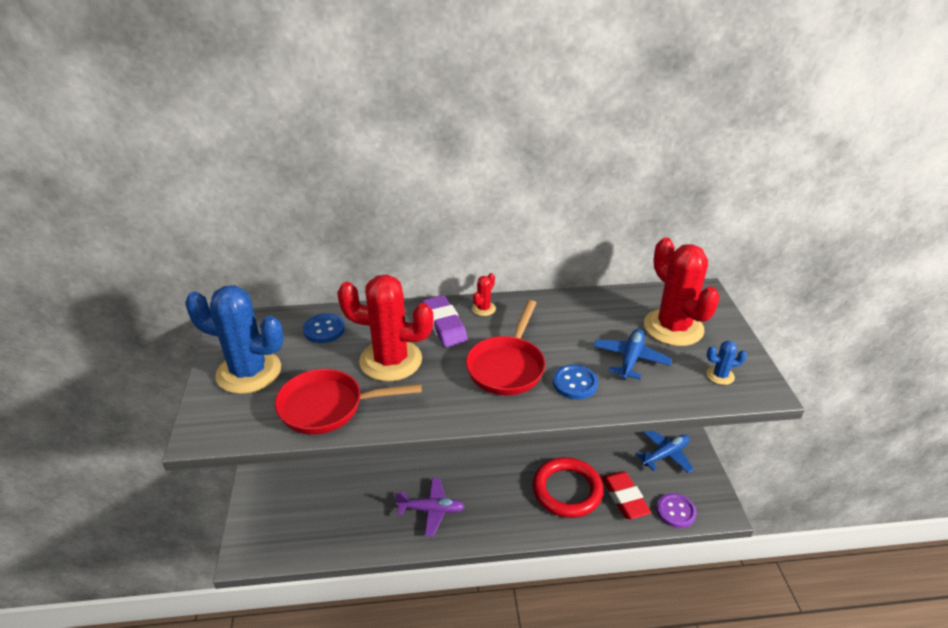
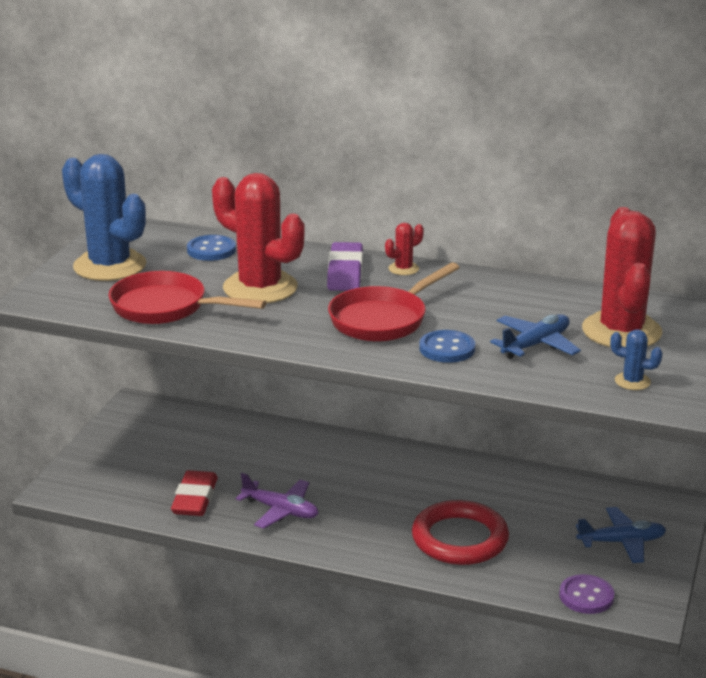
camera: 25 degrees right, 10 degrees down
red eraser [602,471,651,519] -> red eraser moved to [171,470,218,516]

